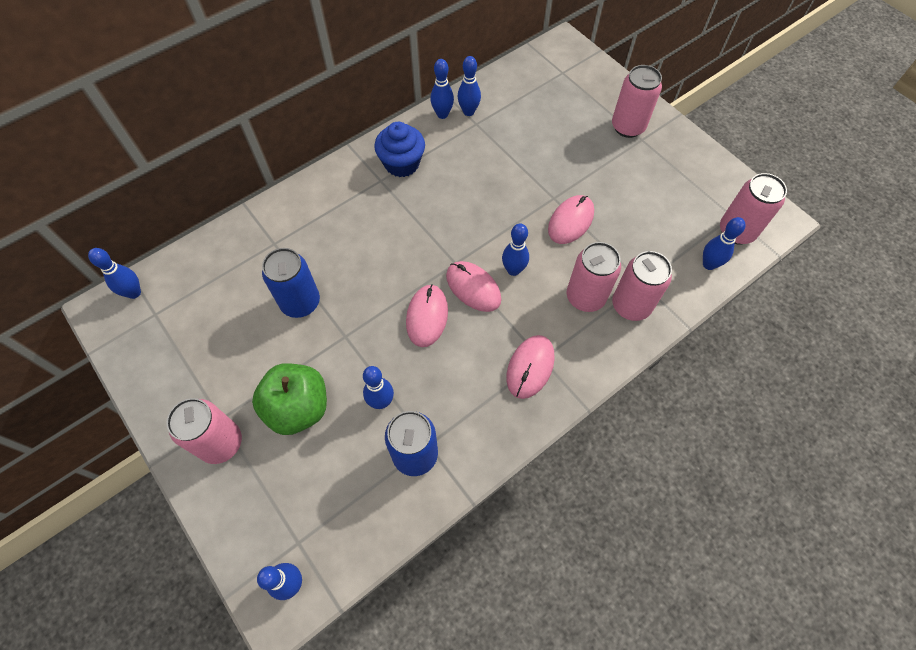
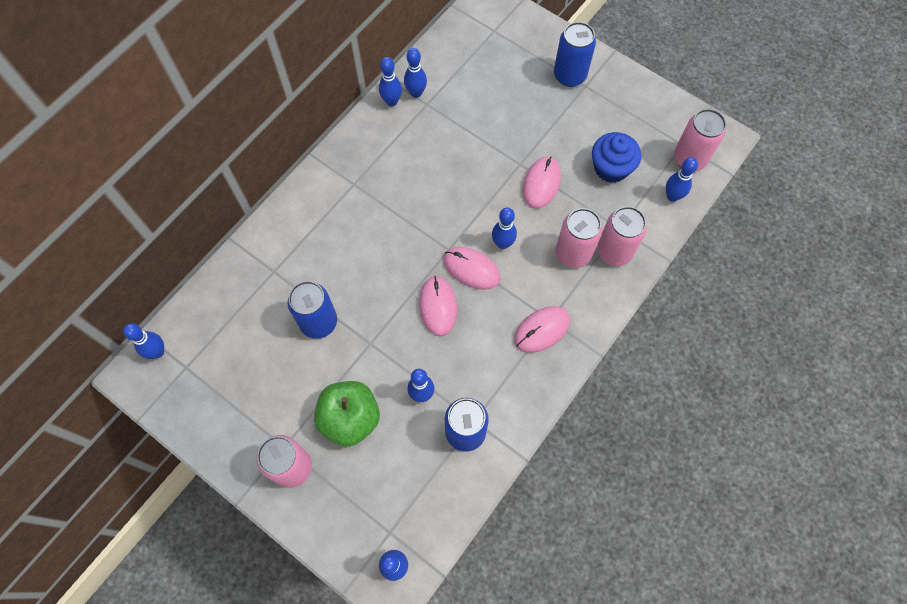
camera: 15 degrees left, 5 degrees up
blue cupcake [374,122,425,177] -> blue cupcake moved to [592,132,641,183]
pink mouse [506,335,555,399] -> pink mouse turned 45 degrees clockwise [514,306,570,353]
pink can [612,65,662,138] -> blue can [554,22,596,87]

